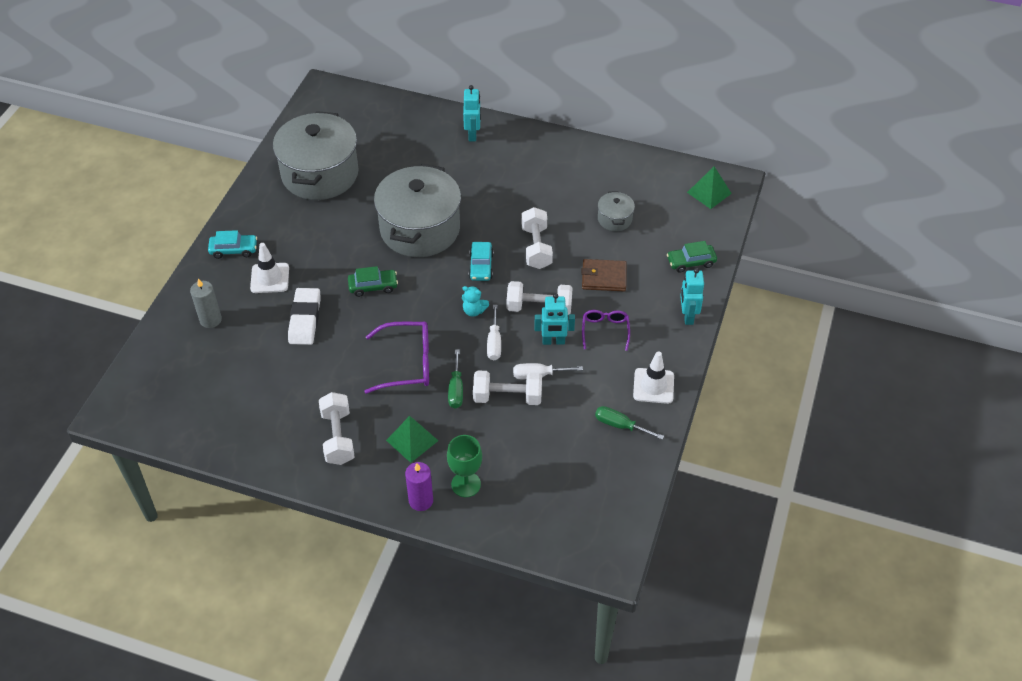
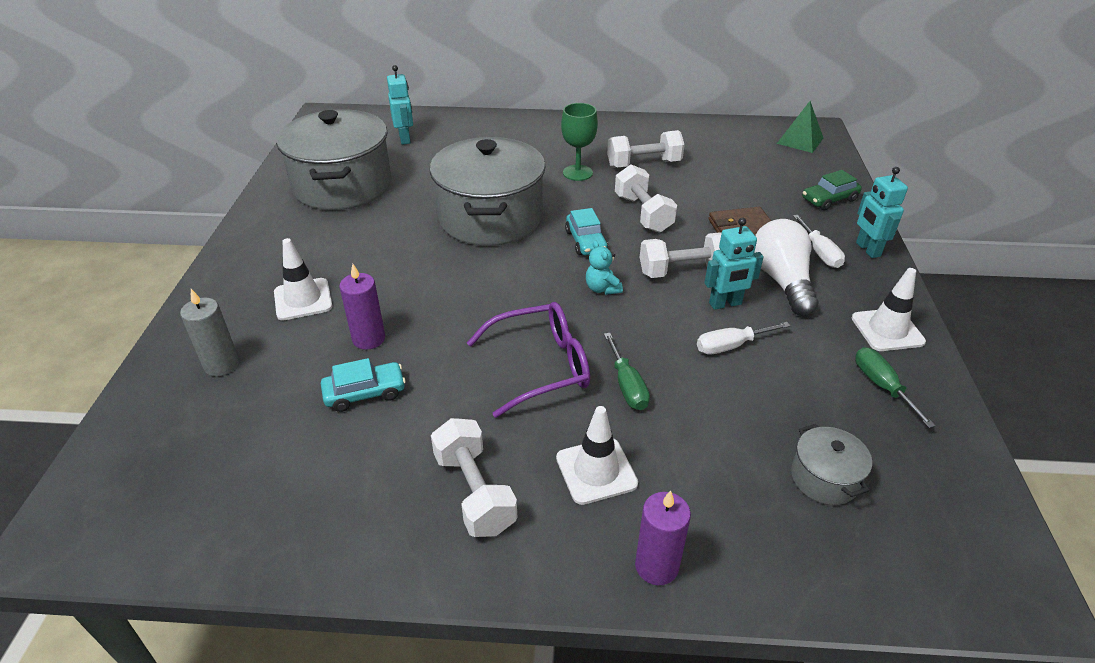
camera: 15 degrees left, 10 degrees down
turquoise car [208,230,257,259] -> turquoise car moved to [321,358,406,412]
white eraser [288,288,320,345] -> purple candle [339,264,385,350]
green car [348,266,398,297] -> none
green pyramid [386,416,438,463] -> white traffic cone [556,406,638,505]
green goblet [447,435,482,497] -> green goblet moved to [561,103,598,181]
turquoise teddy bear [462,286,489,317] -> turquoise teddy bear turned 60 degrees clockwise [586,240,623,295]
turquoise robot [463,85,481,141] -> turquoise robot moved to [387,65,413,145]
white dumbbell [473,370,542,405] -> white dumbbell moved to [607,130,684,168]
white screwdriver [487,305,501,360] -> white screwdriver moved to [793,215,845,268]
purple glasses [582,310,630,351] -> white light bulb [754,219,818,316]
green screwdriver [595,406,664,440] -> green screwdriver turned 60 degrees clockwise [855,347,936,428]
grey pot [598,191,635,231] -> grey pot moved to [791,424,872,505]

